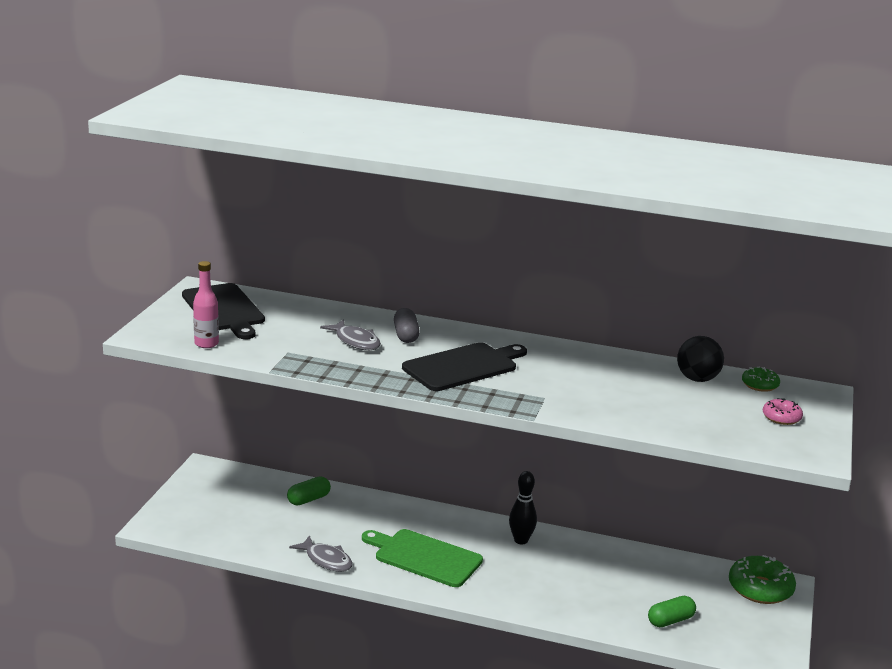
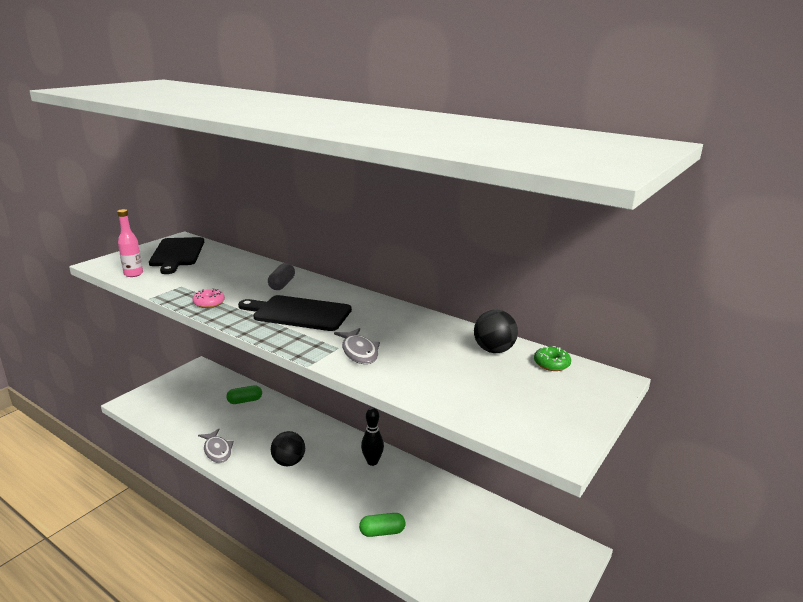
camera: 20 degrees right, 0 degrees up
grey fish [320,319,381,350] -> grey fish moved to [334,328,380,364]
green cutting board [362,529,483,587] -> black ball [271,431,305,466]
black cutting board [402,342,527,391] -> black cutting board turned 150 degrees counterclockwise [238,295,352,331]
green capsule [648,596,696,627] -> green capsule moved to [359,513,405,537]
green donut [729,555,796,604] -> none
pink donut [763,398,803,425] -> pink donut moved to [192,289,225,308]

